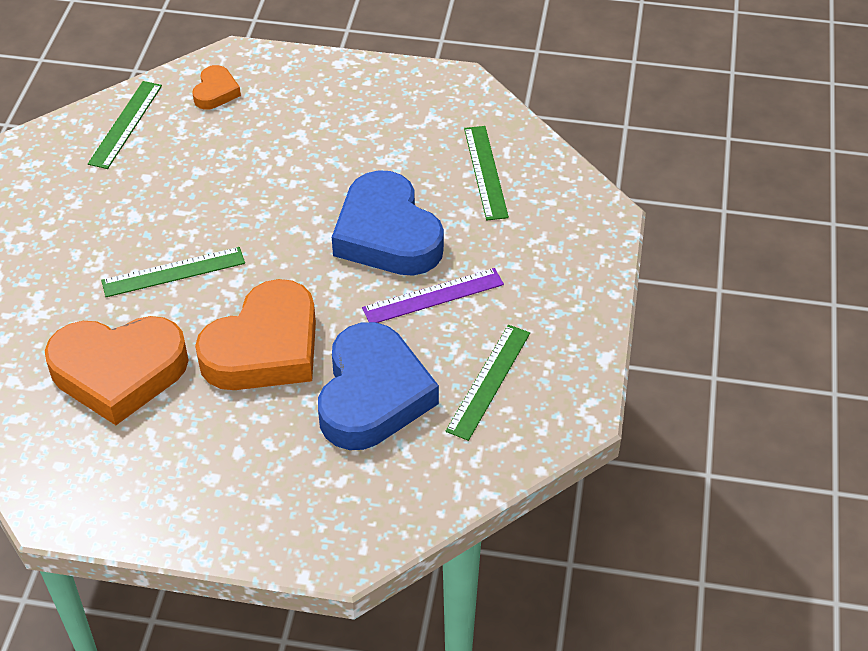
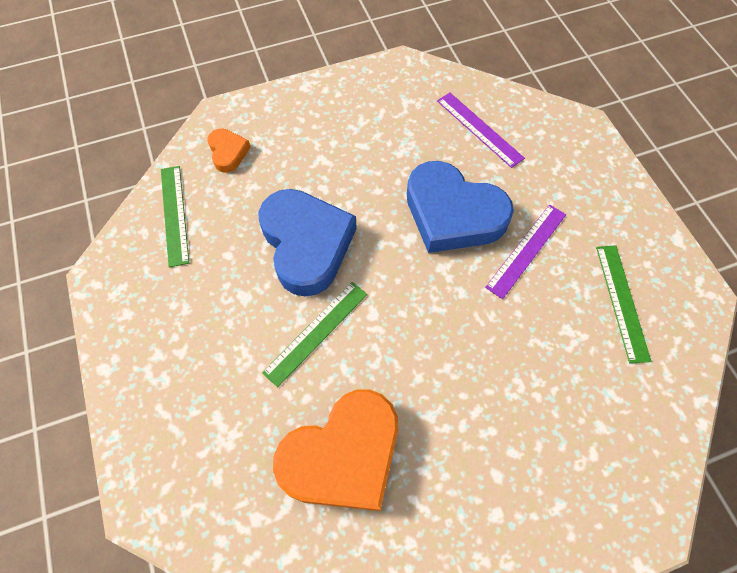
camera: 30 degrees left, 15 degrees up
orange heart [195,279,316,390] -> none
blue heart [318,322,439,450] -> blue heart moved to [258,189,357,296]
green ruler [464,126,509,220] -> purple ruler [437,93,525,168]

